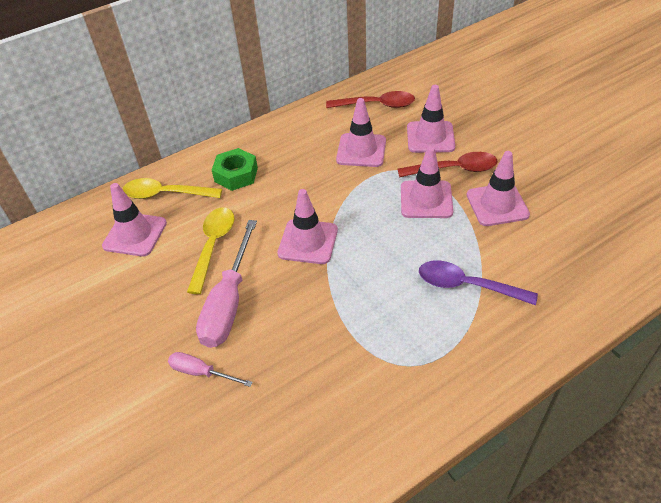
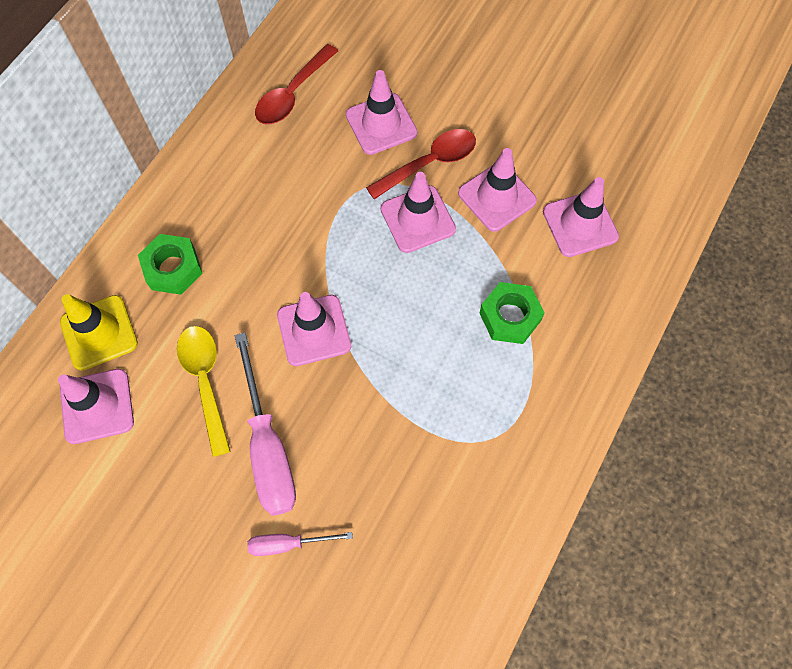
camera: 30 degrees left, 20 degrees up
yellow spoon [123,178,222,199] -> yellow traffic cone [60,294,138,371]
red spoon [326,91,415,108] -> red spoon turned 150 degrees clockwise [255,44,338,124]
pink traffic cone [336,98,386,167] -> pink traffic cone moved to [543,177,619,257]
purple spoon [419,260,538,305] -> green nut [479,282,545,344]

